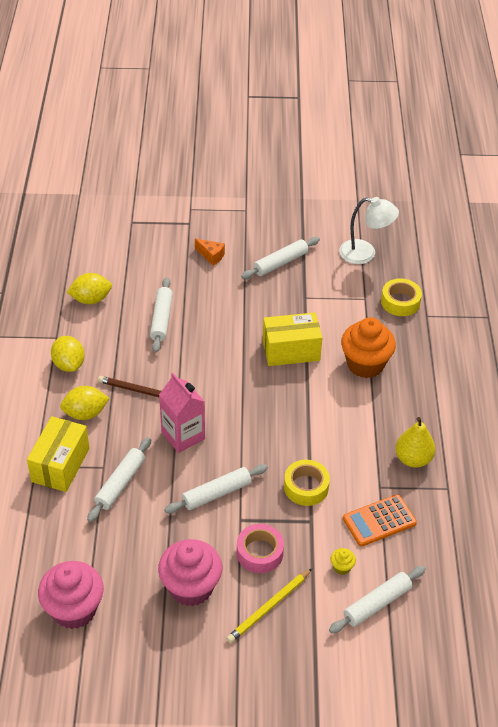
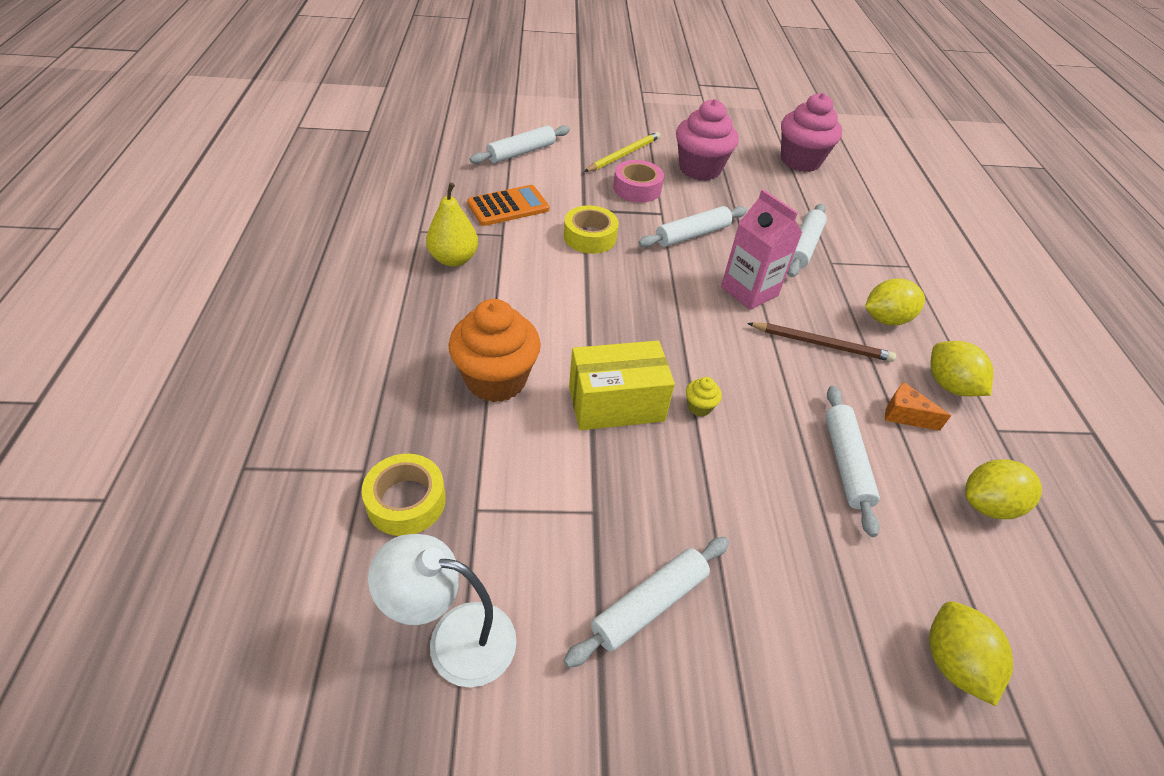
camera: 175 degrees right, 0 degrees up
yellow box [27,416,89,492] -> none
orange cheese [195,239,225,266] -> orange cheese moved to [885,382,951,431]
yellow cupcake [331,548,356,575] -> yellow cupcake moved to [686,377,722,416]
none -> yellow lemon [929,601,1013,706]

